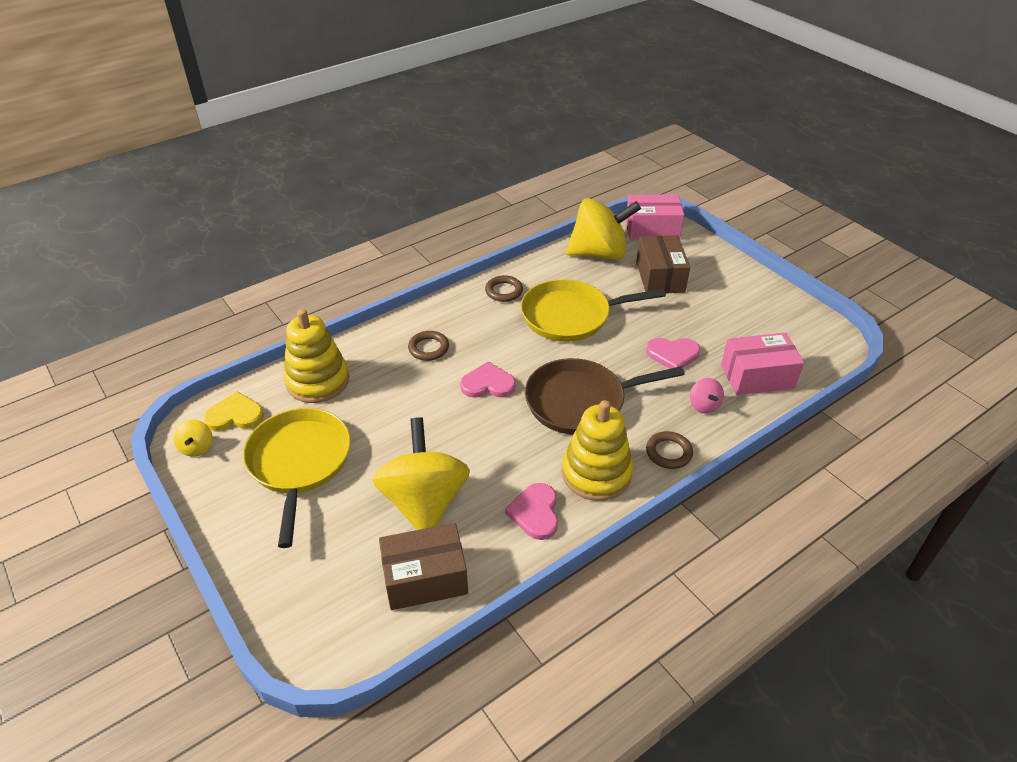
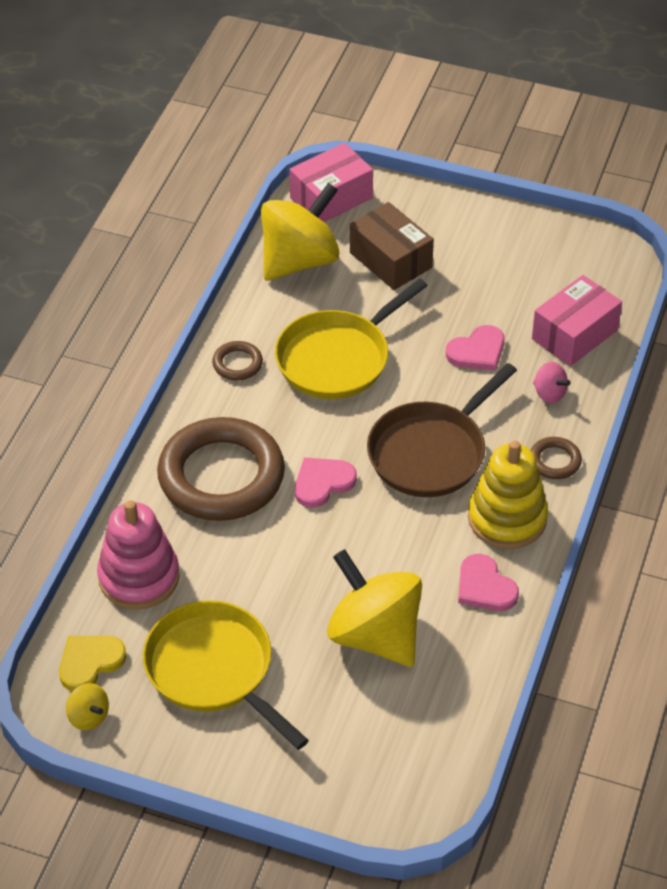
camera: 35 degrees left, 5 degrees up
yellow stacking toy [284,309,349,403] -> pink stacking toy [97,500,180,610]
brown box [379,523,468,610] -> none
brown ring [408,331,449,361] -> brown ring [157,417,285,521], size x2.40

